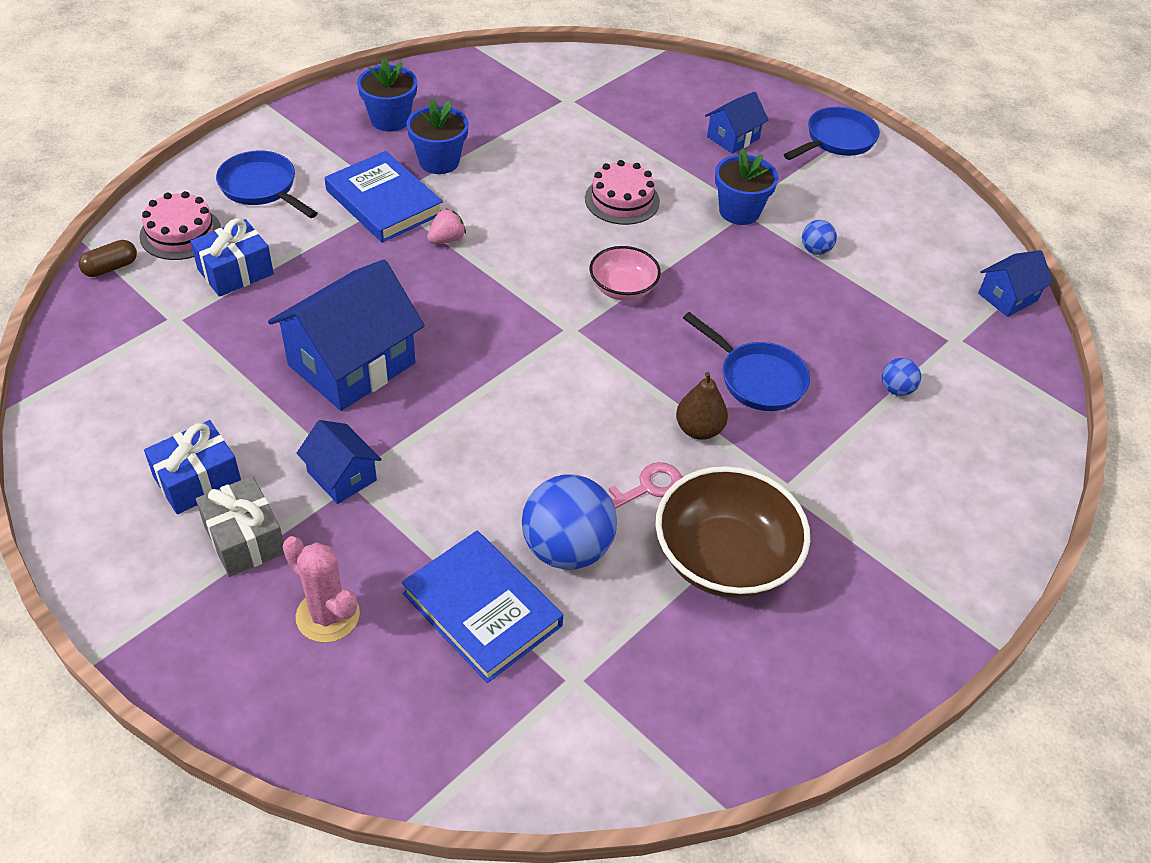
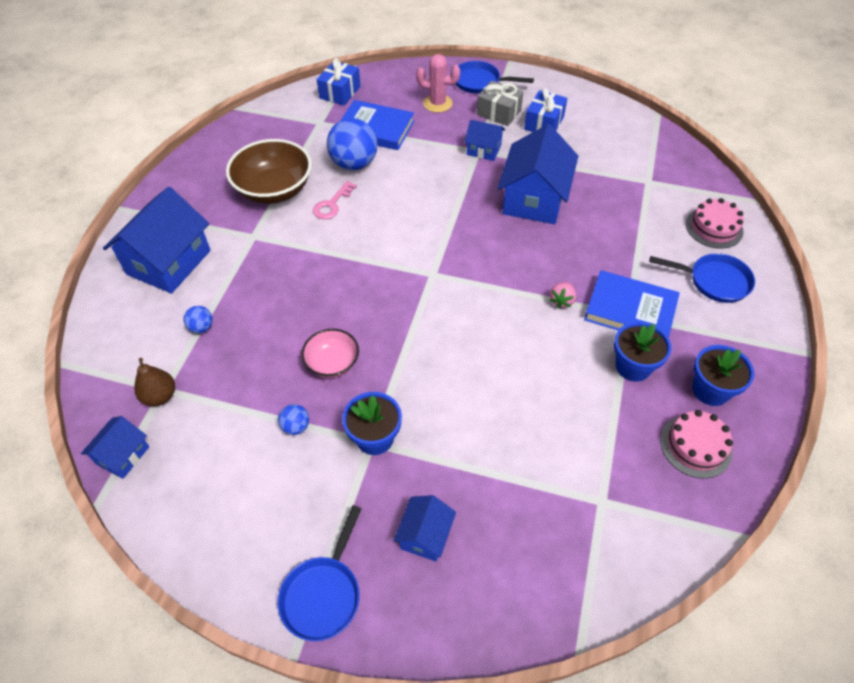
camera: 155 degrees right, 5 degrees up
brown capsule [78,240,137,277] -> none
blue gift [190,218,274,297] -> blue gift moved to [317,58,361,106]
pink cake [585,160,660,225] -> pink cake moved to [660,410,733,479]
pink bowl [590,246,661,301] -> pink bowl moved to [301,329,359,378]
brown pear [676,372,728,440] -> brown pear moved to [134,358,175,406]
blue pan [683,312,810,411] -> blue pan moved to [456,61,534,93]
none -> blue house [103,187,211,294]

